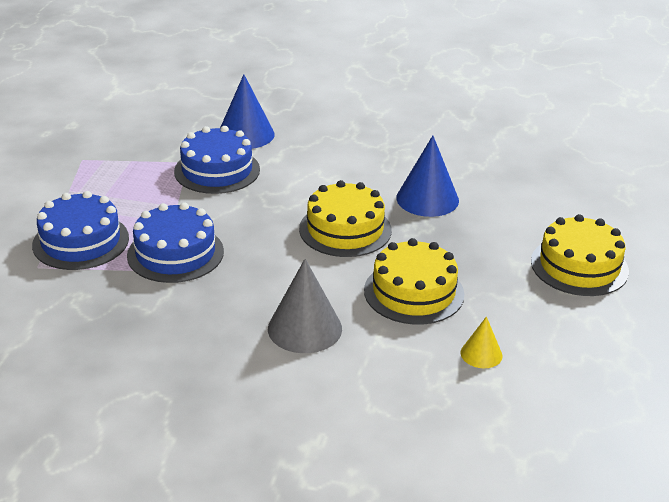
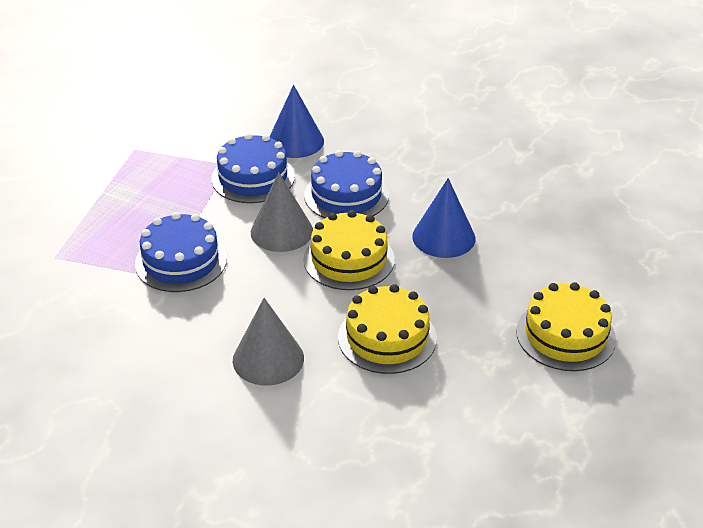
camera: 15 degrees right, 5 degrees up
blue cake [32,191,129,270] -> blue cake moved to [304,150,389,218]
yellow cone [461,316,502,368] -> none
none -> grey cone [251,172,313,252]

